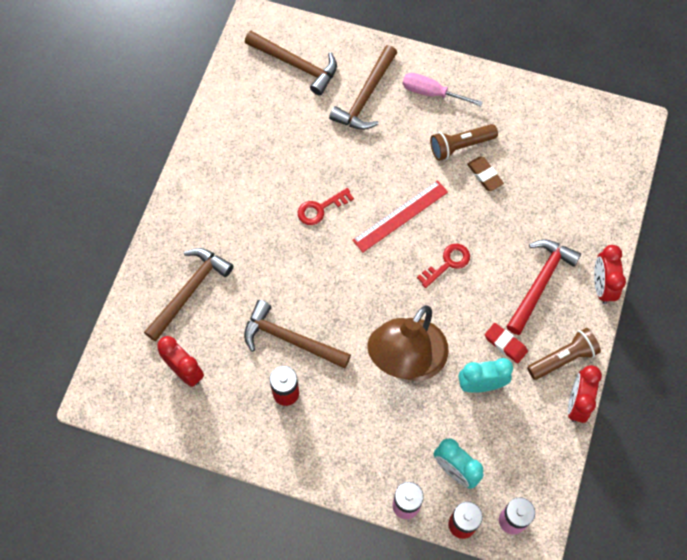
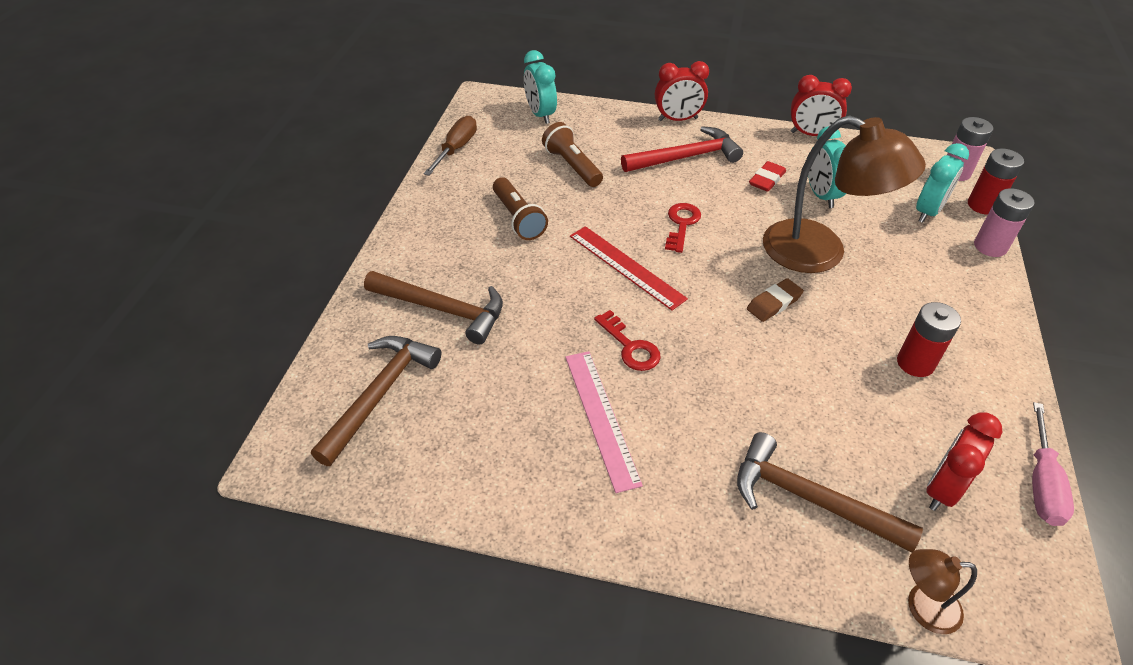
camera: 95 degrees left, 20 degrees down
brown hammer [244,300,351,369] -> none
pink screwdriver [403,73,483,106] -> pink screwdriver moved to [1032,402,1074,526]
red key [417,244,470,288] -> red key turned 60 degrees clockwise [665,203,701,253]
brown eraser [467,156,504,191] -> brown eraser moved to [747,278,804,322]
red hammer [506,239,581,335] -> red hammer turned 135 degrees clockwise [621,126,743,172]
brown flashlight [527,328,601,380] -> brown flashlight moved to [542,122,603,187]
none -> brown screwdriver [424,116,477,176]
none -> turquoise clock [524,50,557,124]
none -> pink ruler [565,351,643,493]
none -> brown lamp [908,549,977,634]

